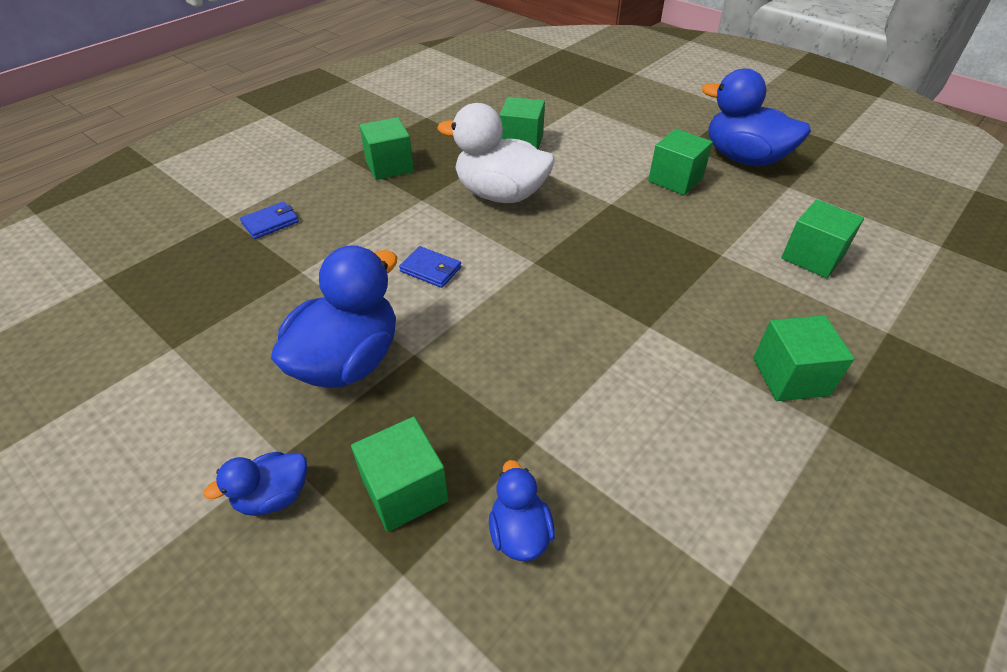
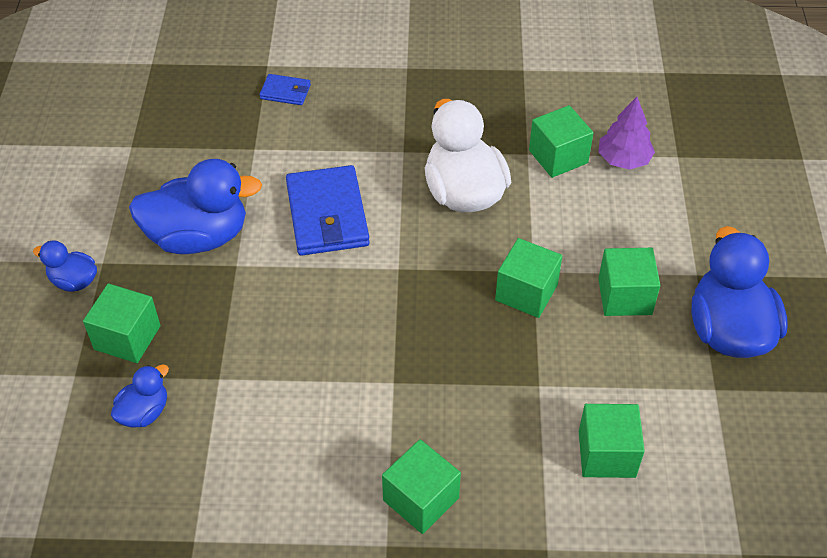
camera: 50 degrees right, 5 degrees up
green cube [359,117,414,180] -> green cube moved to [495,238,562,318]
blue wallet [399,246,461,288] -> blue wallet [286,165,370,256], size x2.03
none -> purple tree [599,97,655,170]

